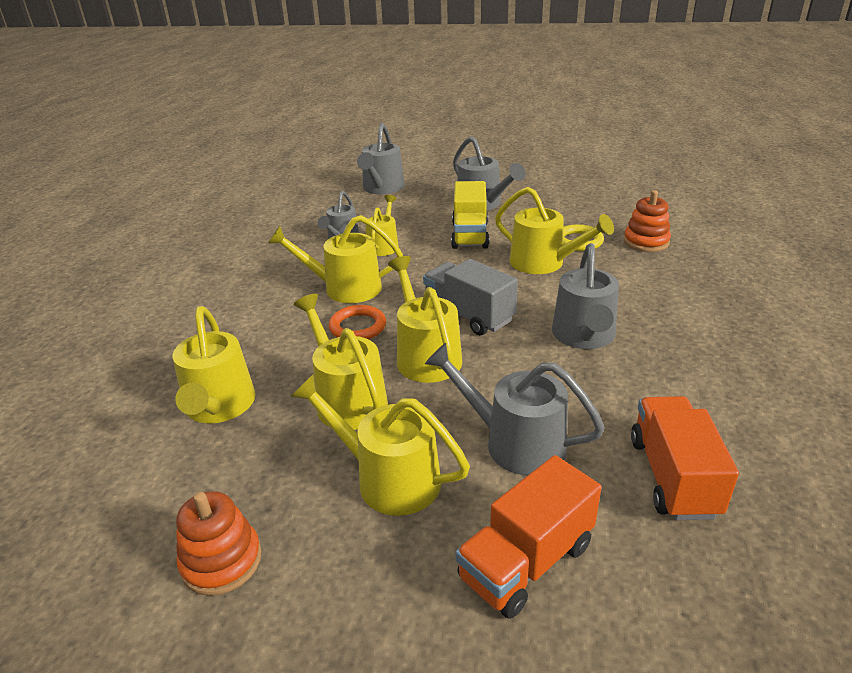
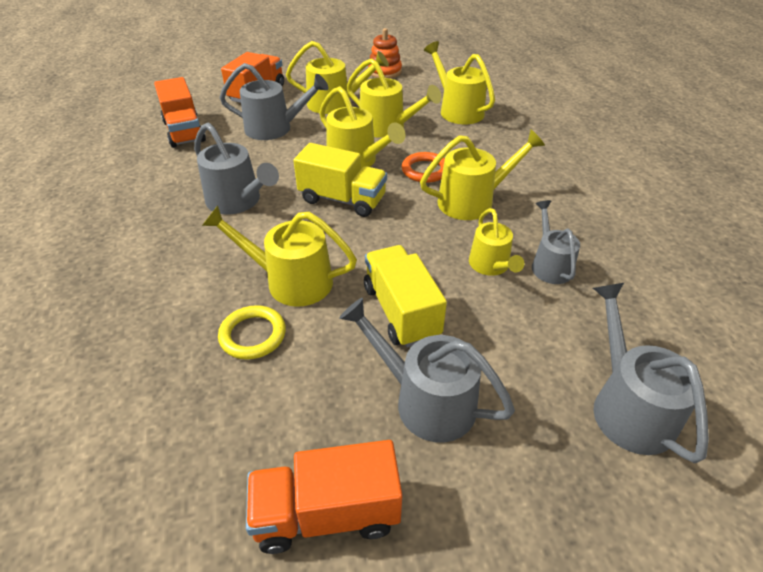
camera: 155 degrees right, 10 degrees up
grey truck [423,259,518,335] -> yellow truck [293,143,387,217]
grey watering can [552,243,619,349] -> grey watering can turned 150 degrees clockwise [194,123,279,215]
orange stacking toy [624,190,671,252] -> none
none -> orange truck [246,440,402,554]

